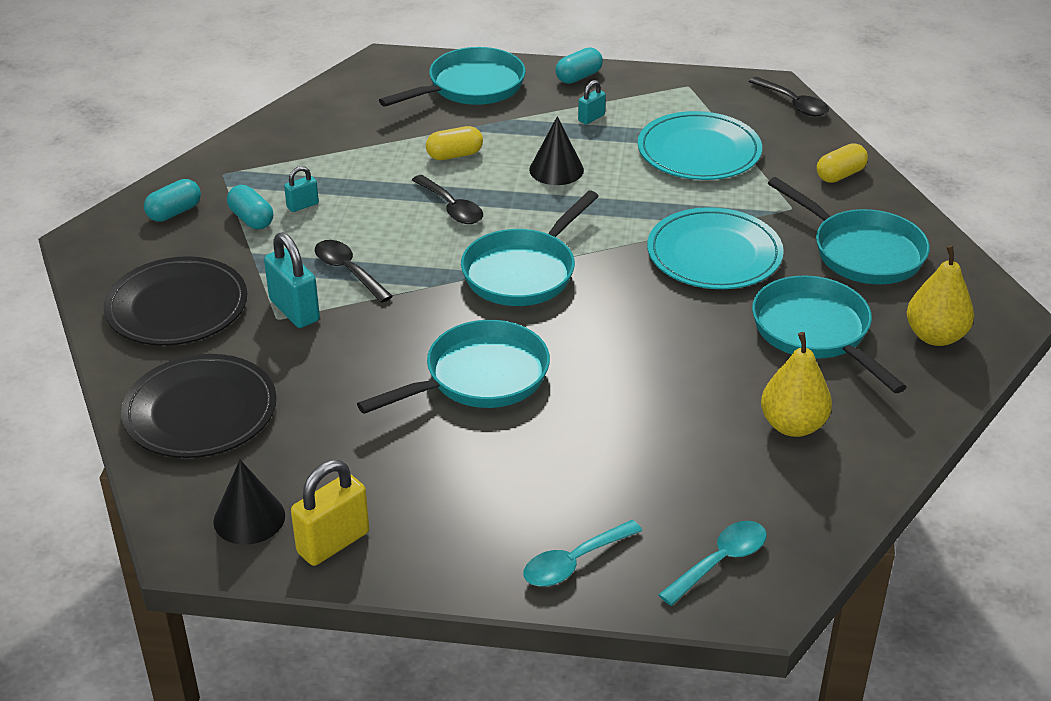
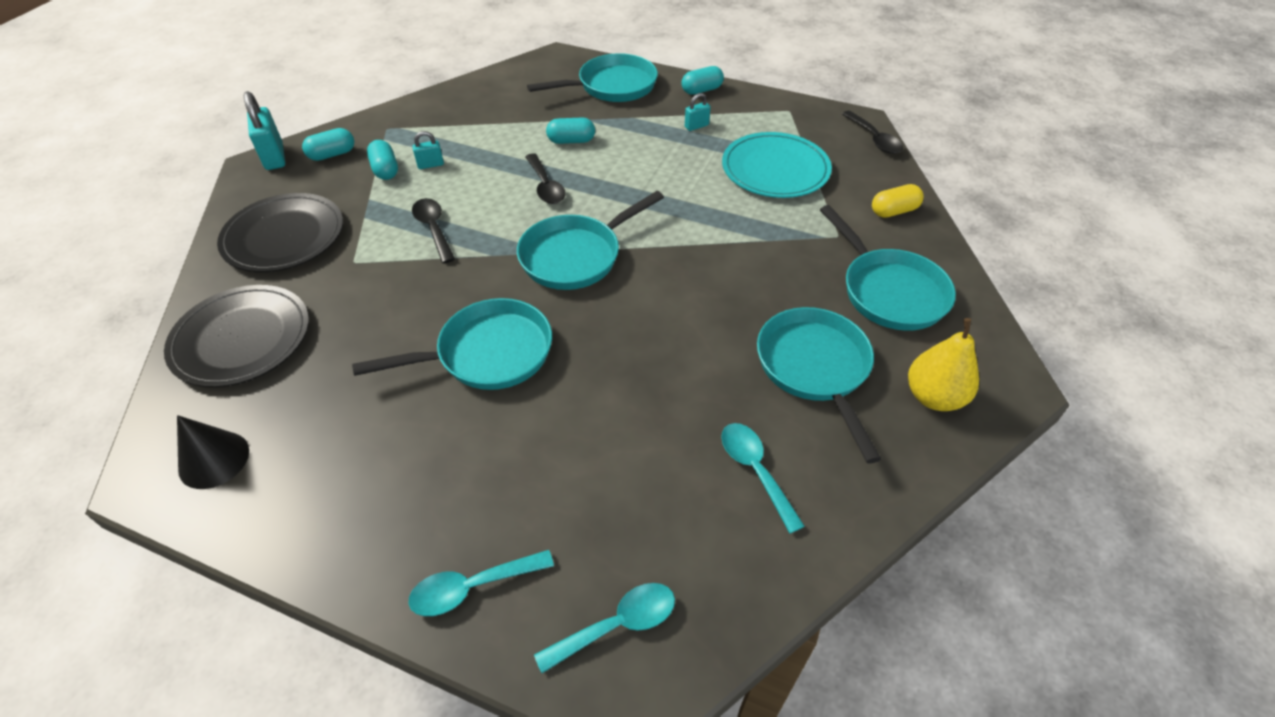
camera: 15 degrees right, 10 degrees up
turquoise padlock [264,232,320,328] -> turquoise padlock moved to [244,91,285,170]
yellow padlock [291,460,369,566] -> none
yellow capsule [426,126,483,160] -> turquoise capsule [546,117,595,144]
black cone [529,116,584,185] -> none
turquoise plate [647,207,784,289] -> none
yellow pear [761,332,832,437] -> turquoise spoon [721,423,805,534]

